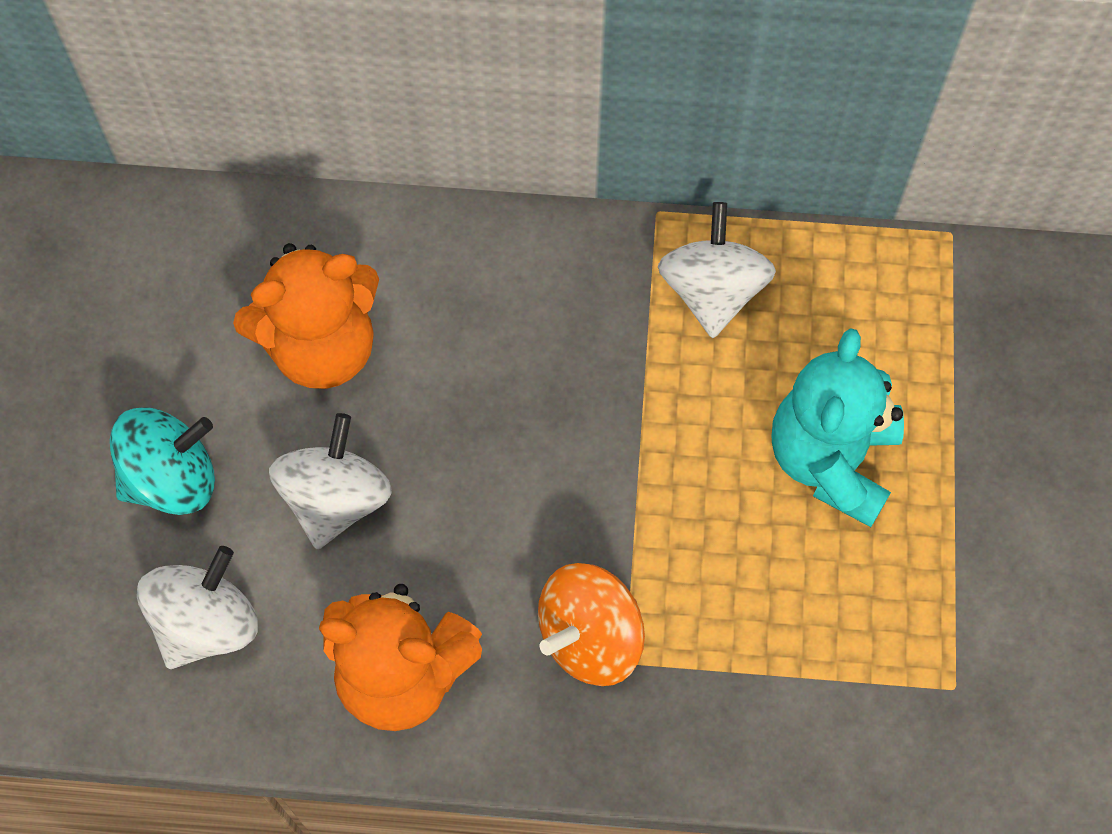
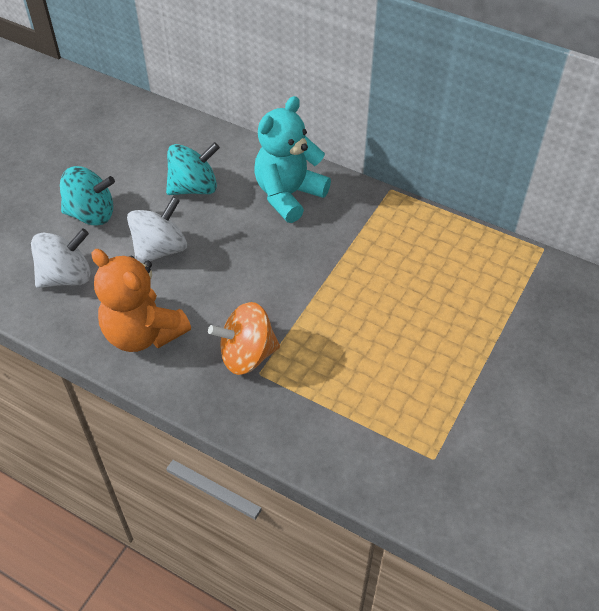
camera: 25 degrees right, 15 degrees down
orange teddy bear [233,243,379,389] -> turquoise spinning top [166,142,220,195]
white spinning top [658,202,776,338] -> none
turquoise teddy bear [772,328,904,527] -> turquoise teddy bear moved to [255,96,331,223]

